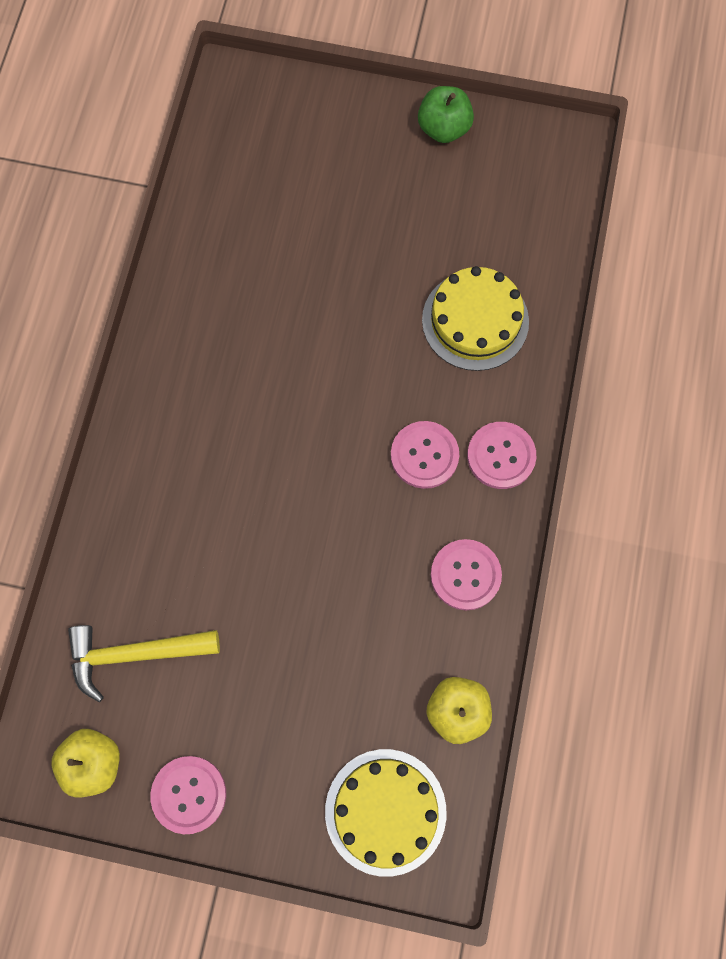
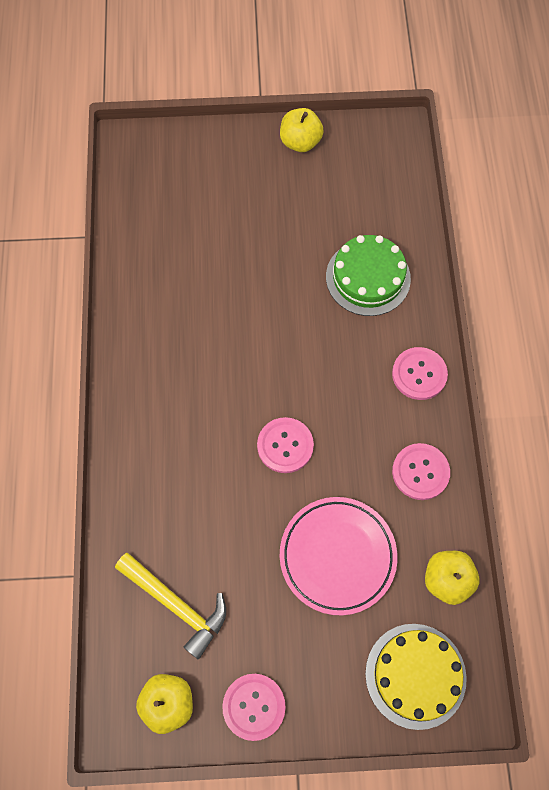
camera: 15 degrees left, 5 degrees down
yellow hammer [68,625,220,702] -> yellow hammer turned 120 degrees counterclockwise [115,553,226,660]
pink button [391,421,459,489] -> pink button moved to [257,417,314,473]
green apple [418,86,474,143] -> yellow apple [280,108,324,152]
yellow cake [422,266,529,371] -> green cake [326,235,411,316]
none -> pink plate [280,497,397,615]

